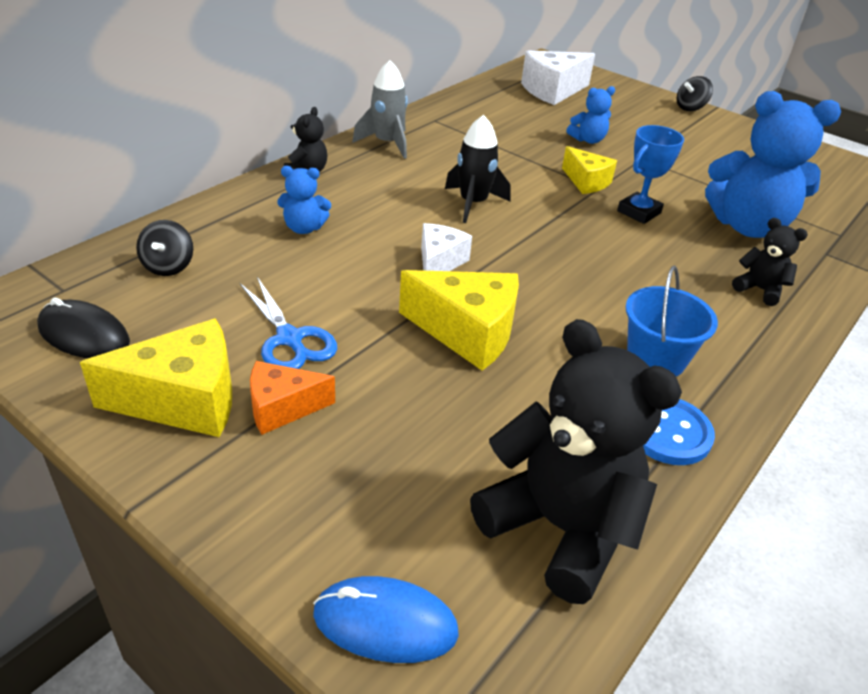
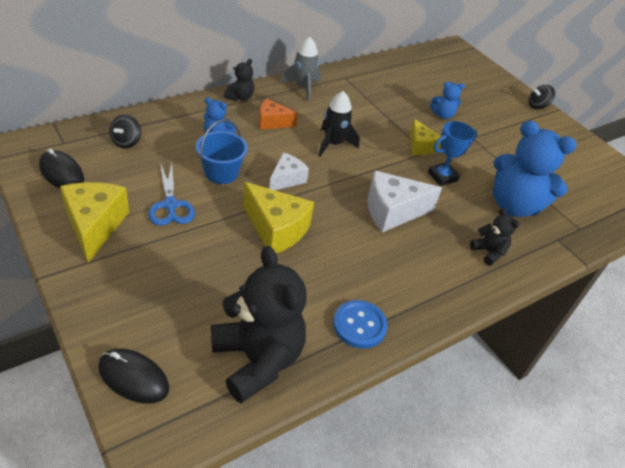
camera: 15 degrees right, 5 degrees up
yellow cheese [80,318,232,437] -> yellow cheese turned 105 degrees counterclockwise [60,182,129,262]
orange cheese [250,361,335,435] -> orange cheese moved to [259,99,298,130]
blue mouse [313,576,459,663] -> black mouse [98,349,169,404]
white cheese [521,50,595,105] -> white cheese moved to [368,171,442,232]
blue bucket [625,266,718,376] -> blue bucket moved to [196,120,248,184]

